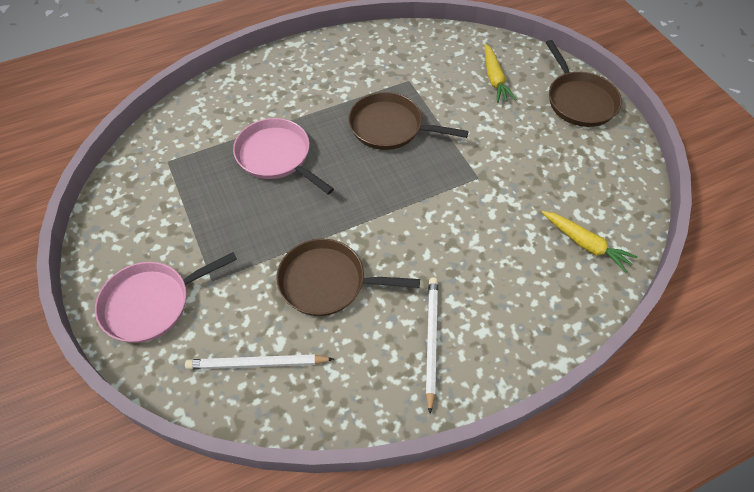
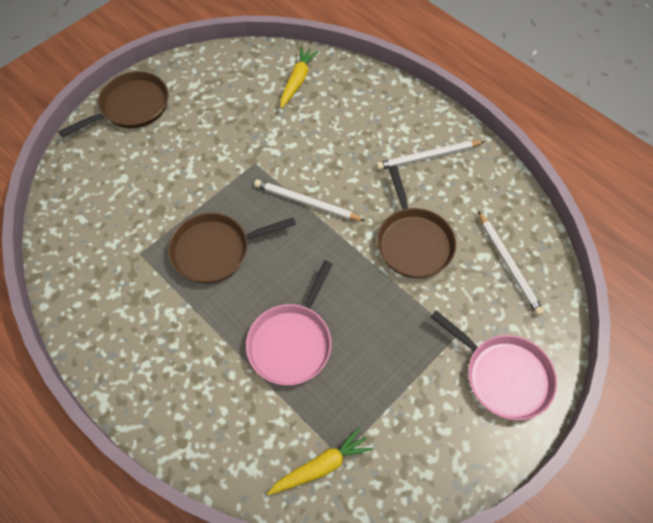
camera: 110 degrees left, 5 degrees up
brown pan [348,92,469,150] -> brown pan turned 75 degrees clockwise [168,213,296,284]
yellow carrot [485,44,517,103] -> yellow carrot moved to [267,427,373,495]
none -> white pencil [254,180,365,221]

